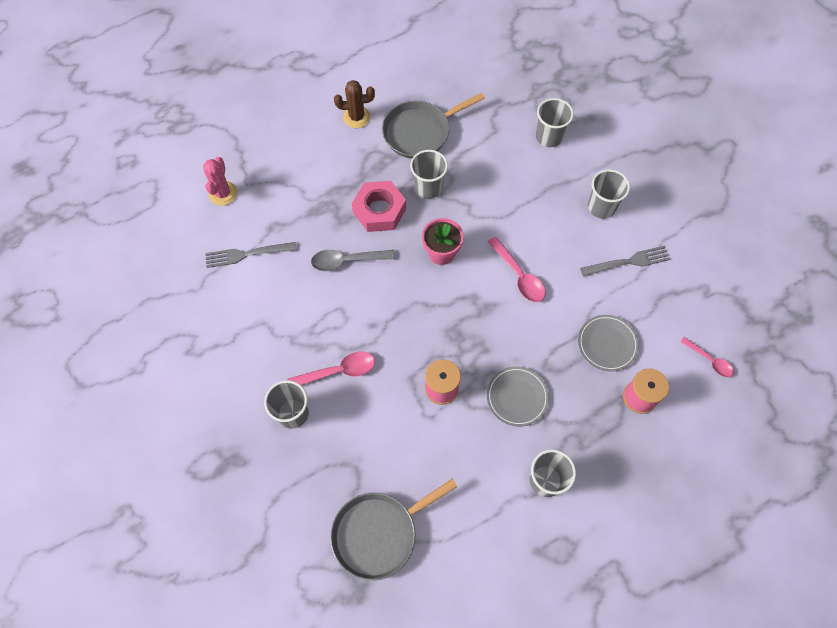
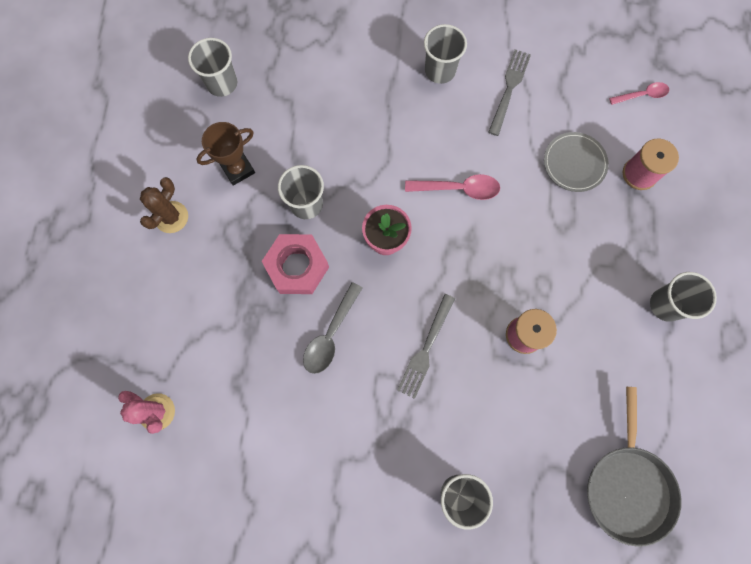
camera: 55 degrees left, 10 degrees up
grey fork [205,242,297,268] -> grey fork moved to [397,294,455,399]
pink spoon [287,352,375,385] -> none
grey pan [382,93,485,159] -> brown trophy [196,122,255,186]
grey plate [487,366,549,427] -> none
grey cup [536,98,574,147] -> grey cup moved to [188,38,237,97]

